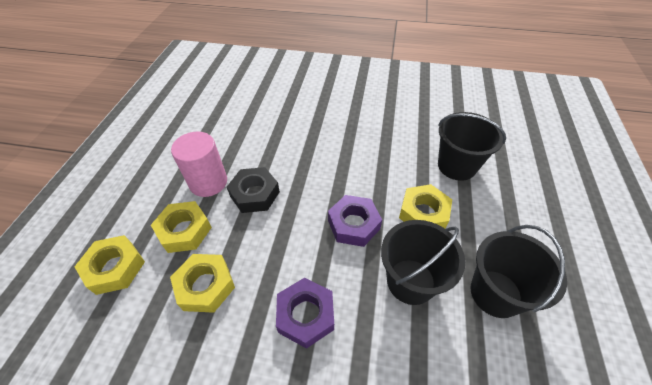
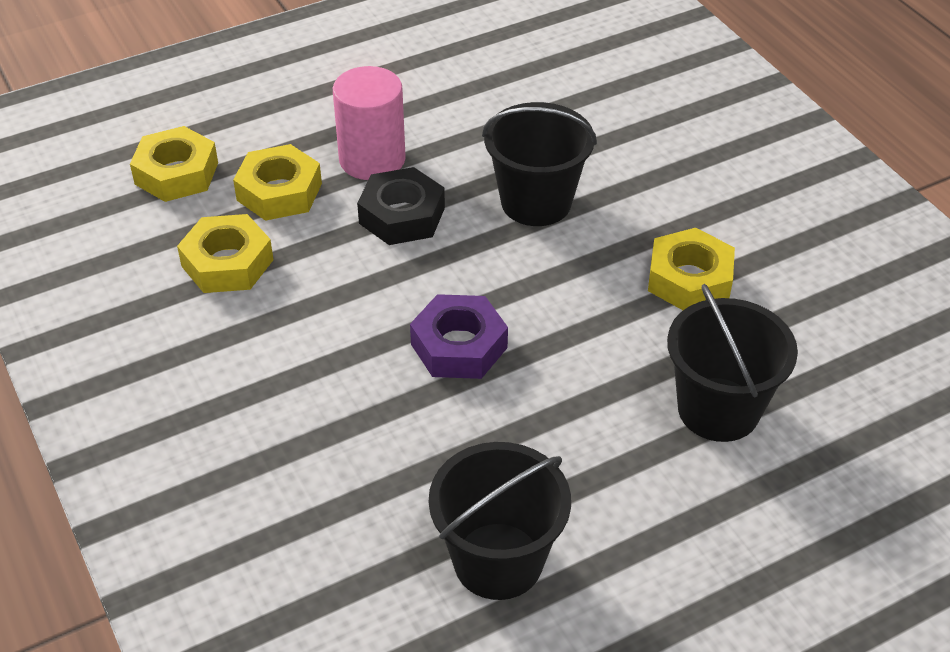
camera: 50 degrees right, 5 degrees down
purple nut [276,278,334,349] -> none
black bucket [381,220,465,305] -> black bucket moved to [482,102,597,226]
yellow nut [399,184,452,229] -> yellow nut moved to [648,228,735,310]

